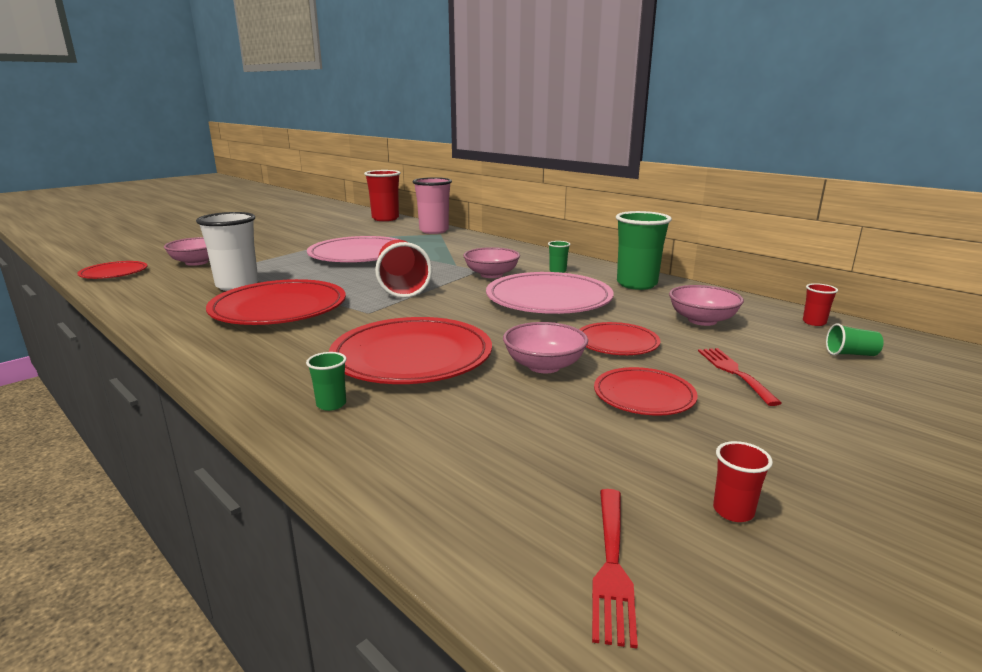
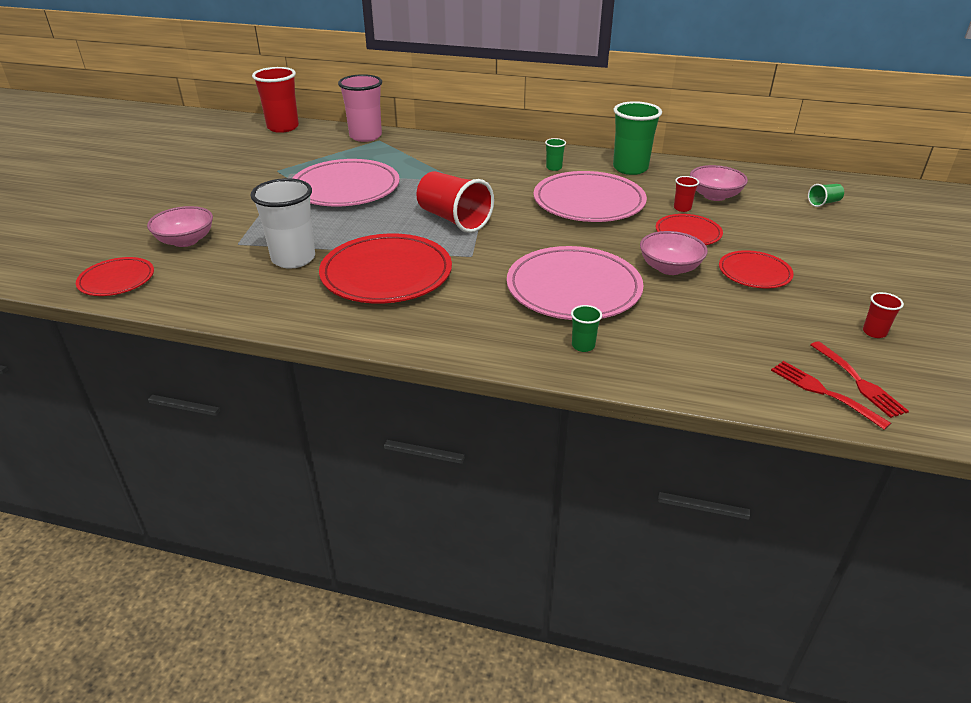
camera: 30 degrees left, 15 degrees up
red plate [329,317,492,384] -> pink plate [507,246,644,320]
pink bowl [463,247,520,278] -> none
red fork [698,348,782,406] -> red fork moved to [771,361,891,430]
red cup [803,283,838,326] -> red cup moved to [674,176,699,212]

